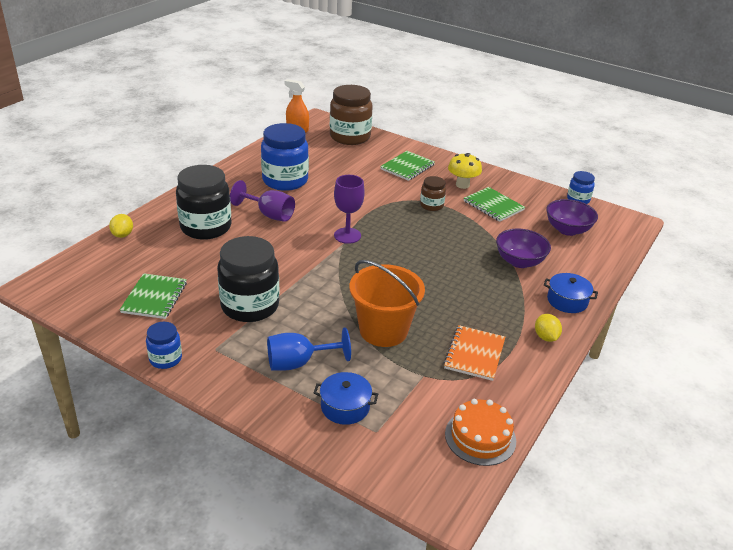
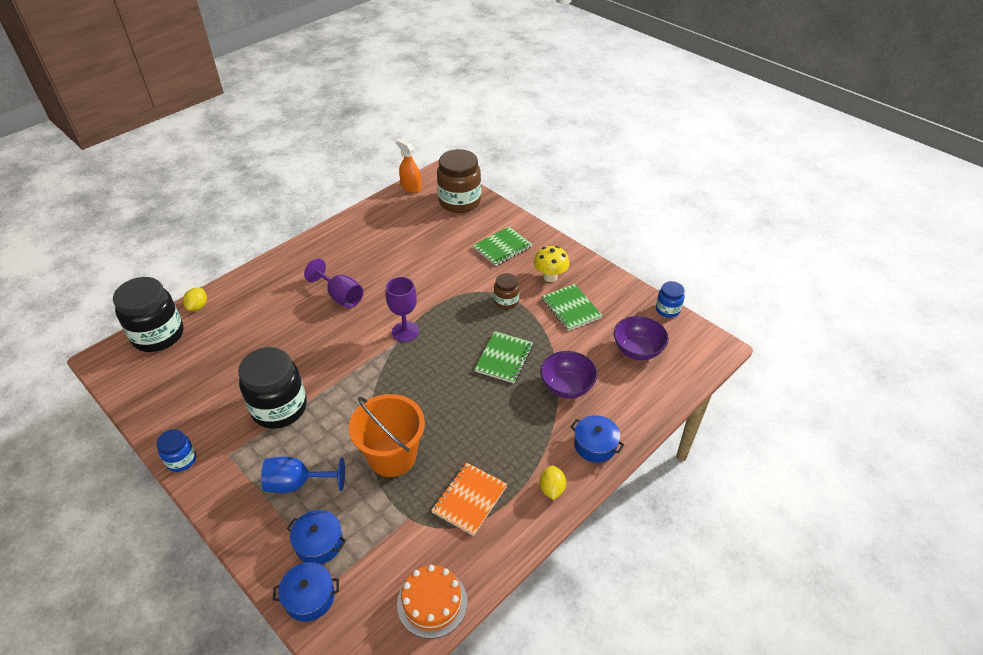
camera: 15 degrees right, 10 degrees up
green notebook [119,273,187,319] -> green notebook moved to [474,331,533,383]
black jar [176,165,231,240] -> black jar moved to [113,277,184,352]
blue jar [261,123,309,191] -> none
none -> blue pot [273,562,339,622]

